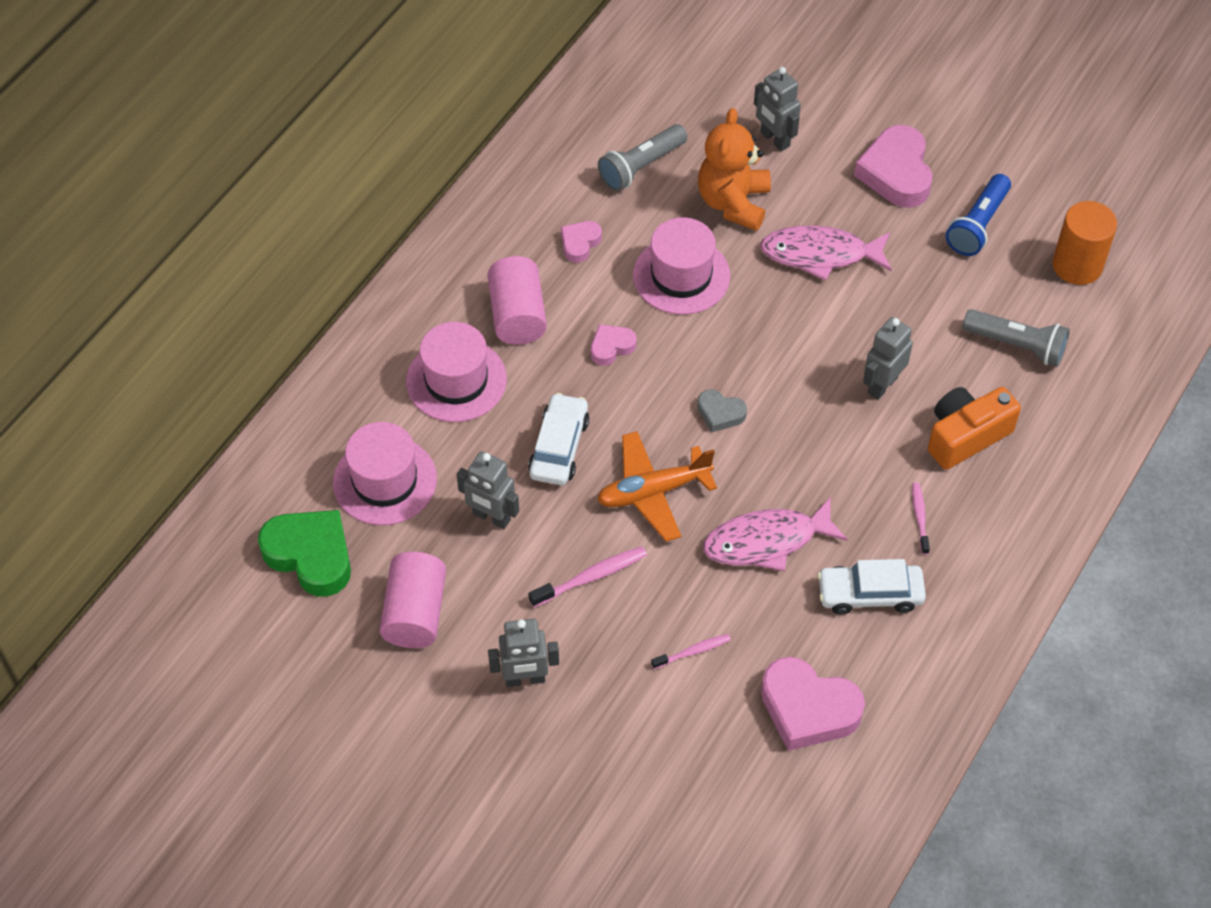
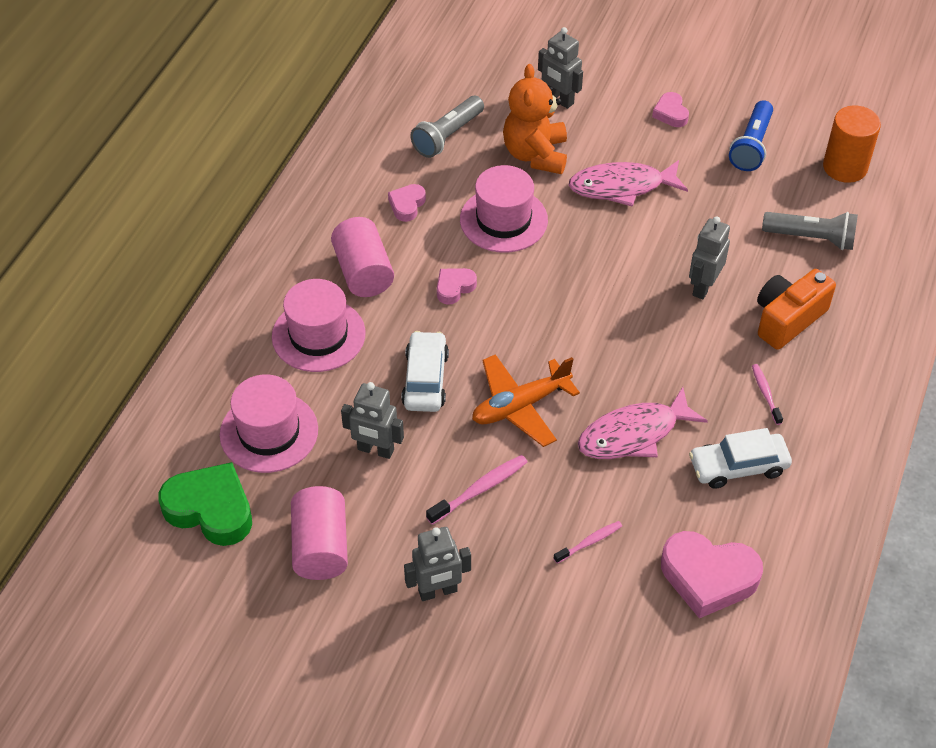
camera: 10 degrees left, 5 degrees down
grey heart [697,389,747,432] -> none
pink heart [854,125,933,208] -> pink heart [652,92,689,127], size x0.52

